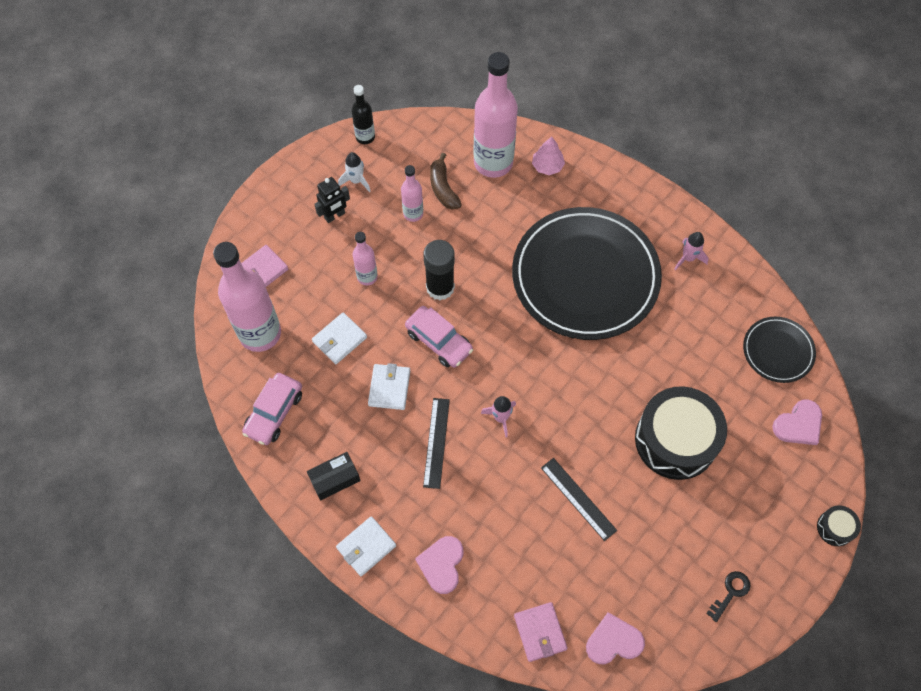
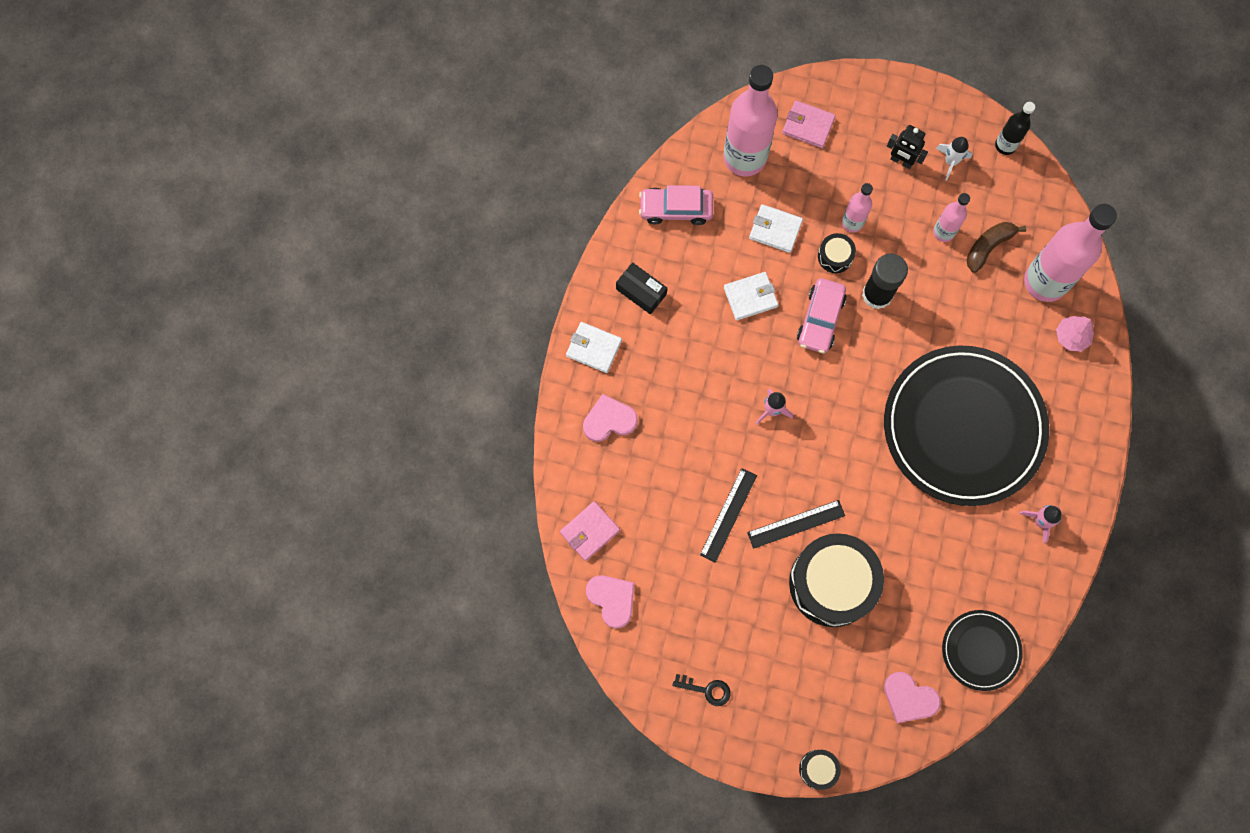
camera: 65 degrees right, 10 degrees up
black ruler [423,398,450,489] -> black ruler moved to [747,500,845,549]
none -> black drum [818,233,856,273]

